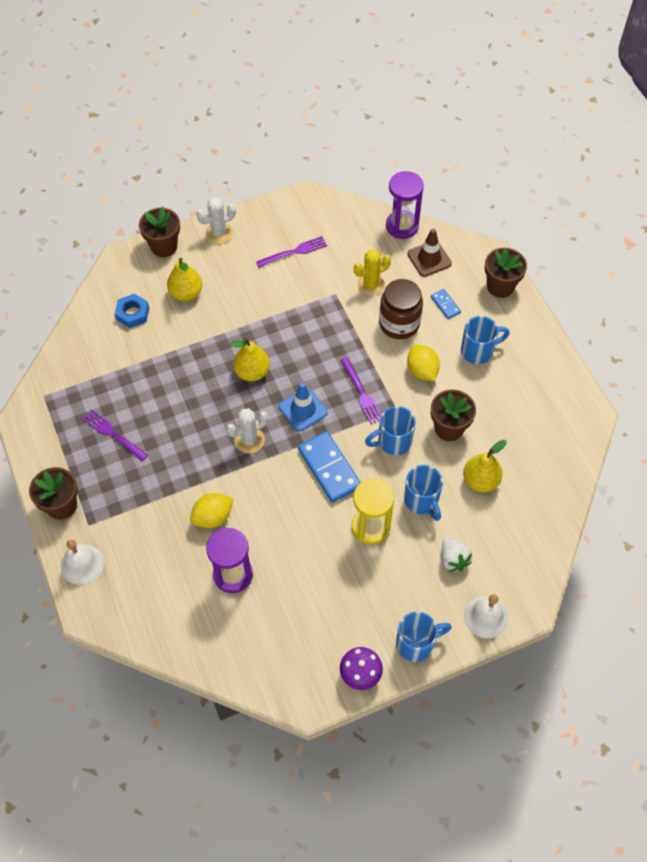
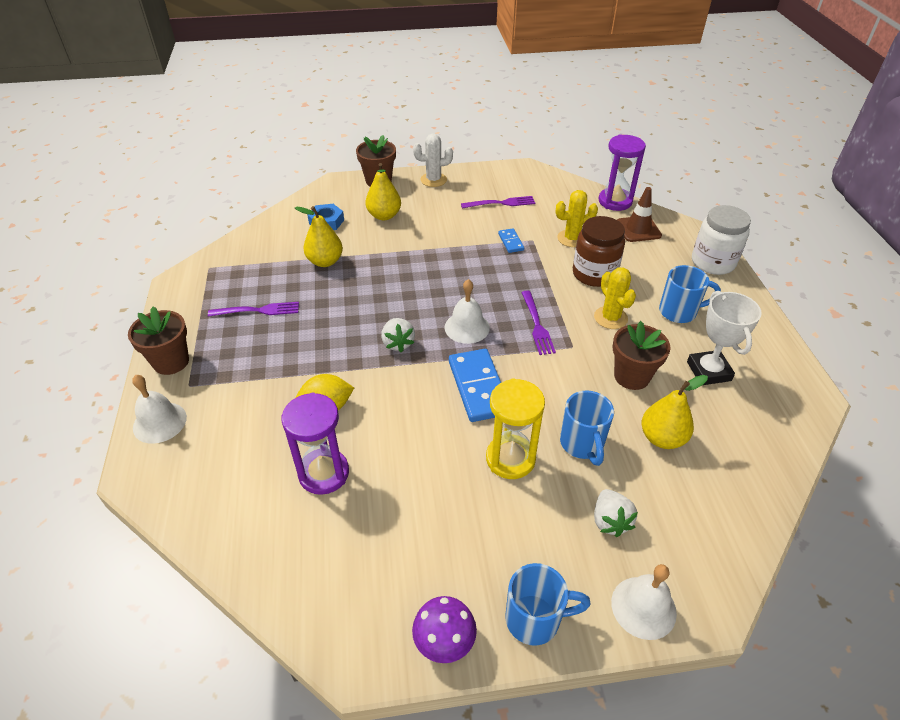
camera: 15 degrees right, 15 degrees down
purple fork [82,409,148,461] -> purple fork turned 120 degrees clockwise [208,302,299,317]
white cactus [226,408,268,454] -> white strawberry [381,318,415,352]
yellow pear [230,338,270,381] -> yellow pear moved to [295,206,343,267]
blue traffic cone [279,383,328,431] -> white bell [445,279,490,344]
blue mug [365,406,416,455] -> none
yellow lemon [407,345,440,381] -> yellow cactus [594,267,636,329]
blue domino [431,289,461,319] -> blue domino moved to [498,228,524,253]
brown flower pot [485,248,527,298] -> white jar [692,205,751,275]
none -> white trophy [687,291,762,385]

